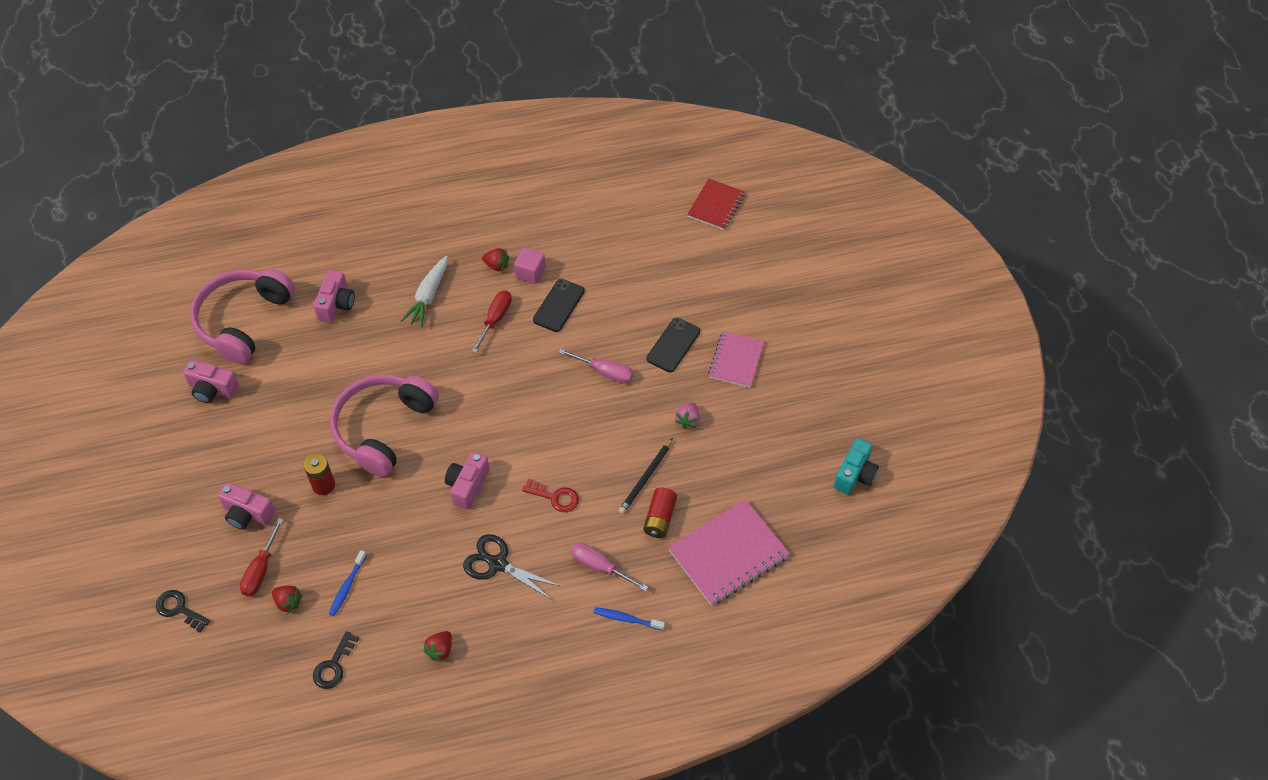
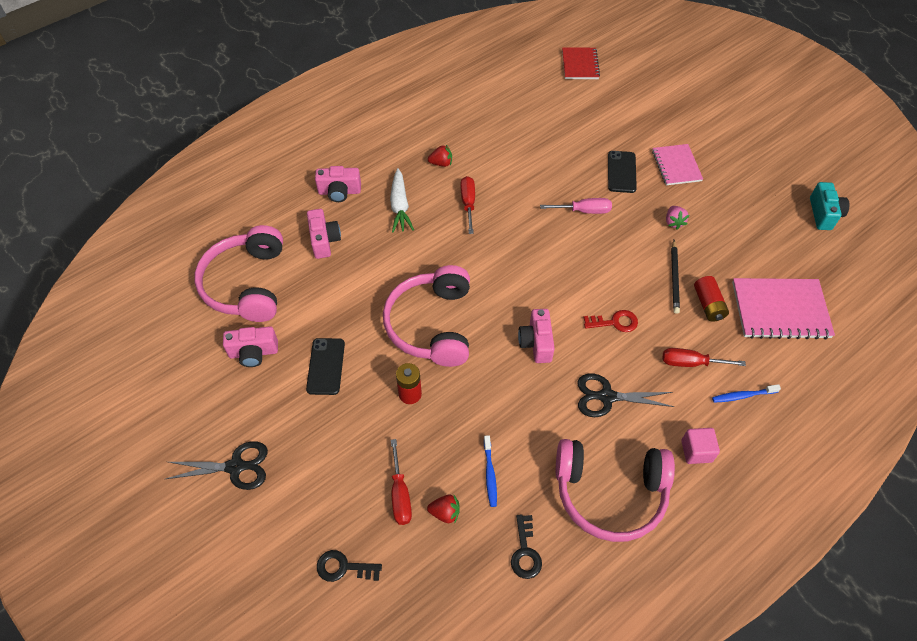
camera: 25 degrees left, 0 degrees up
pink camera [218,482,276,529] -> pink camera moved to [315,166,361,202]
red strawberry [423,631,452,662] -> pink headphones [556,439,675,542]
pink cube [514,247,546,284] -> pink cube moved to [681,428,720,464]
black phone [533,279,585,332] -> black phone moved to [306,338,345,395]
pink screwdriver [571,543,648,592] -> red screwdriver [662,348,746,367]
pink notebook [668,499,790,606] -> pink notebook turned 60 degrees clockwise [732,278,835,340]
none -> black scissors [166,441,268,490]

